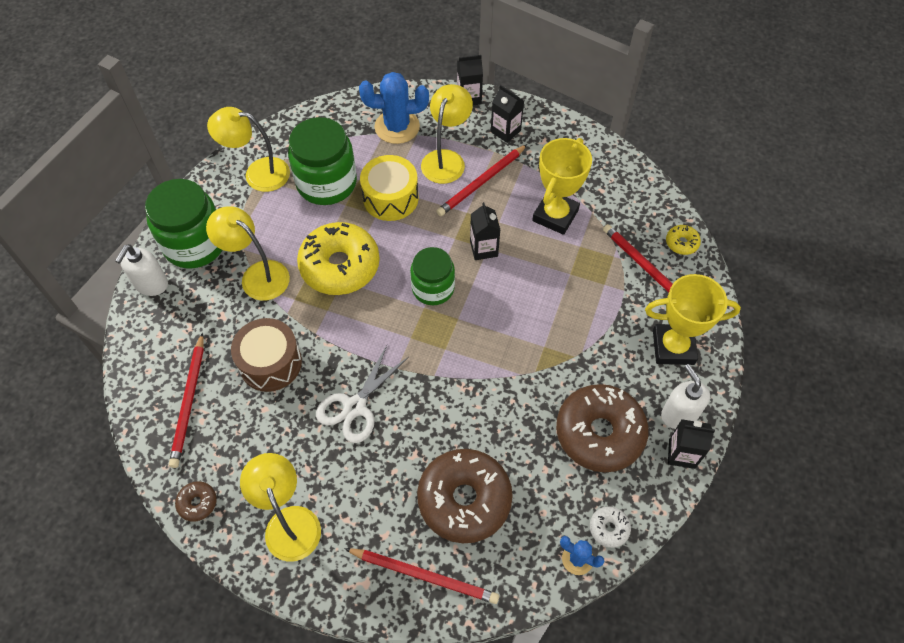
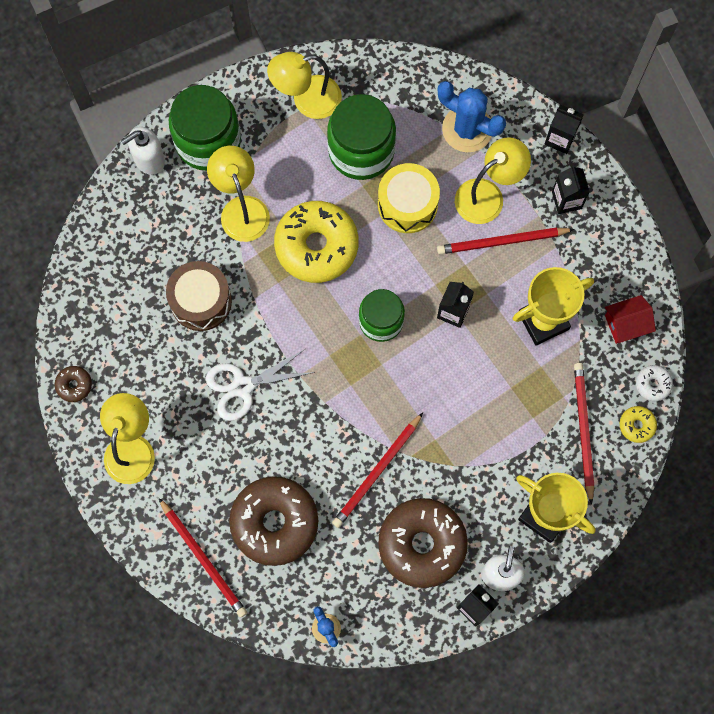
camera: 35 degrees right, 15 degrees up
red pencil [169,333,204,468] -> red pencil moved to [332,413,423,528]
yellow lamp [207,107,290,192] -> yellow lamp turned 60 degrees counterclockwise [267,52,342,119]
white donut [590,506,631,548] -> white donut moved to [636,365,673,401]
none -> red house [605,295,656,344]

